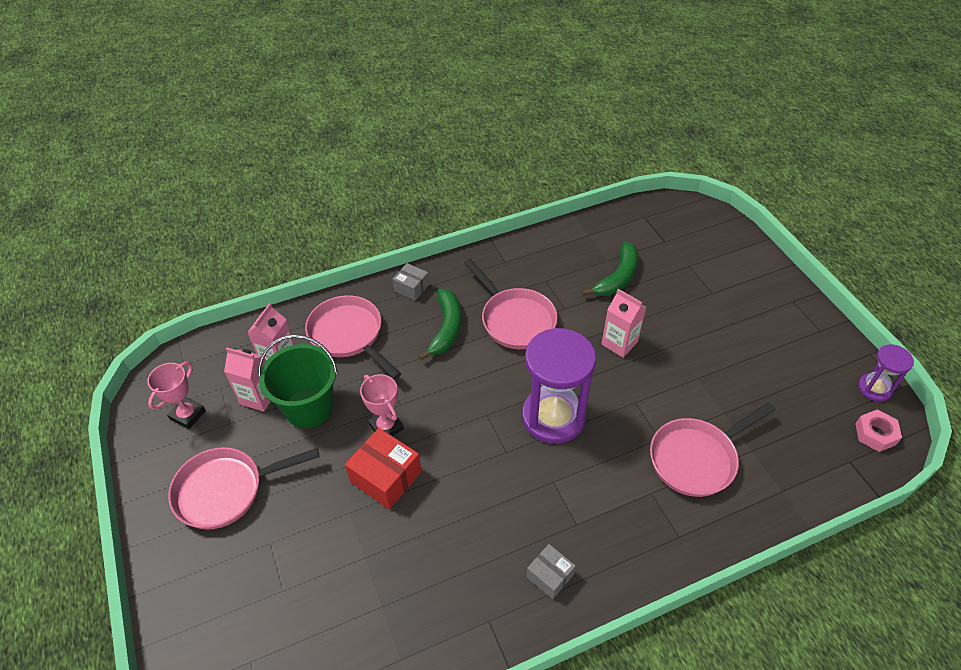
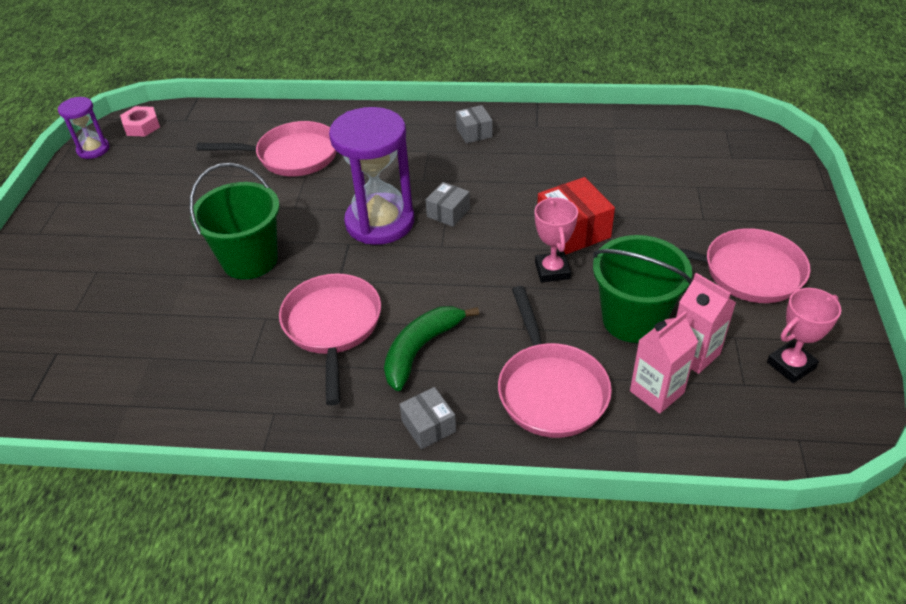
camera: 150 degrees left, 5 degrees down
green banana [582,241,638,296] -> none
pink carton [601,289,647,358] -> green bucket [190,163,280,279]
none -> grey box [426,182,470,227]

